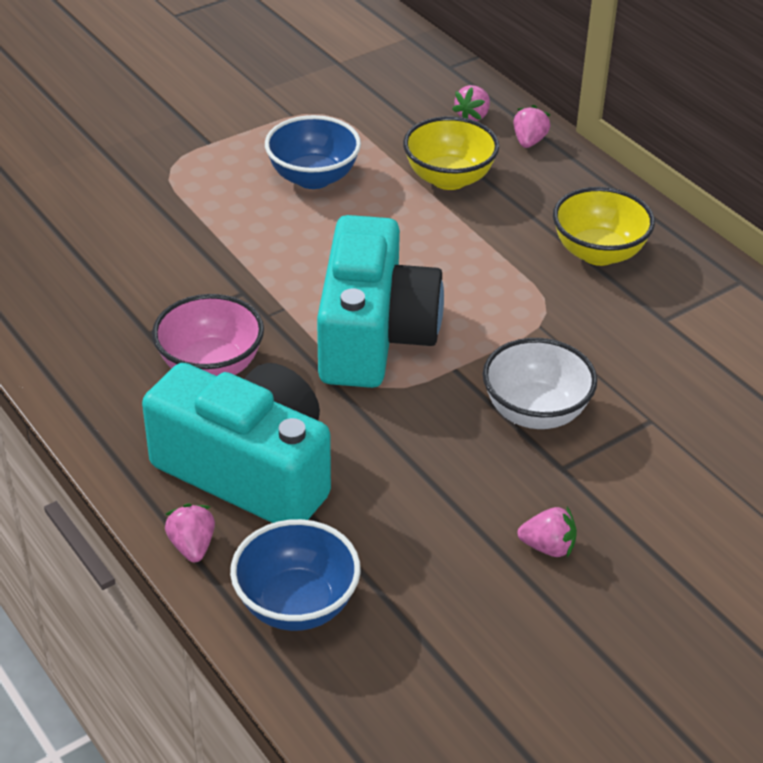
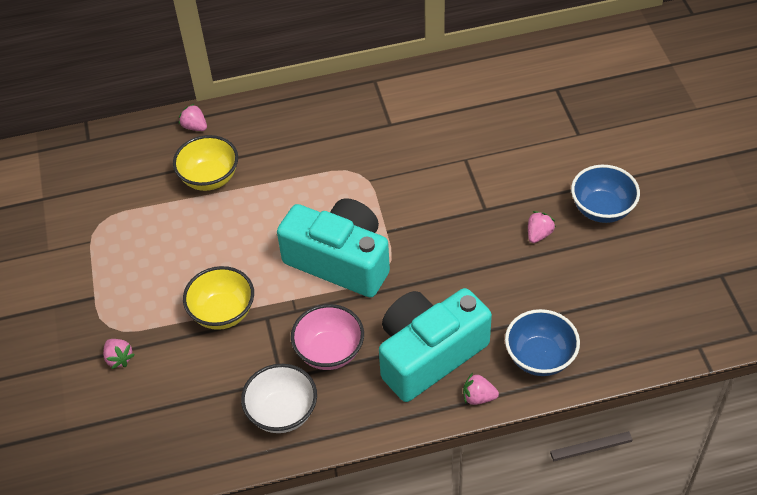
camera: 65 degrees left, 10 degrees up
blue bowl [265,115,361,189] -> blue bowl moved to [571,165,640,223]
pink strawberry [452,85,490,121] -> pink strawberry moved to [103,339,135,369]
white bowl [483,338,597,429] -> white bowl moved to [241,364,317,433]
yellow bowl [553,187,655,266] -> yellow bowl moved to [183,266,254,330]

